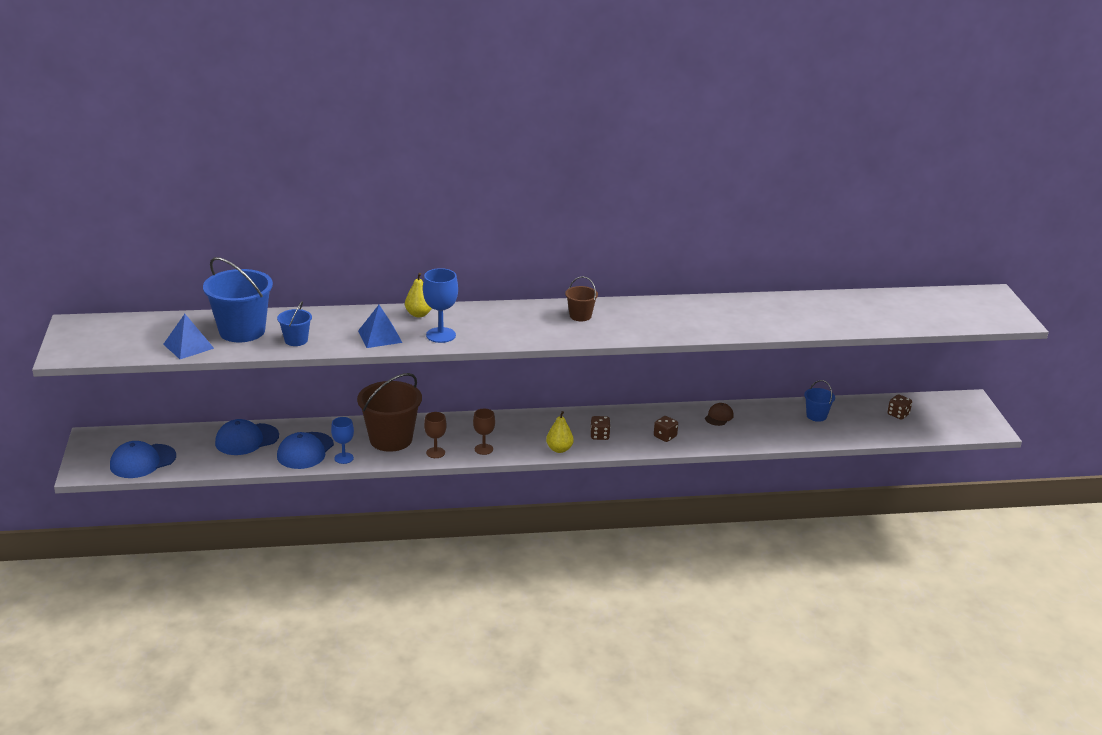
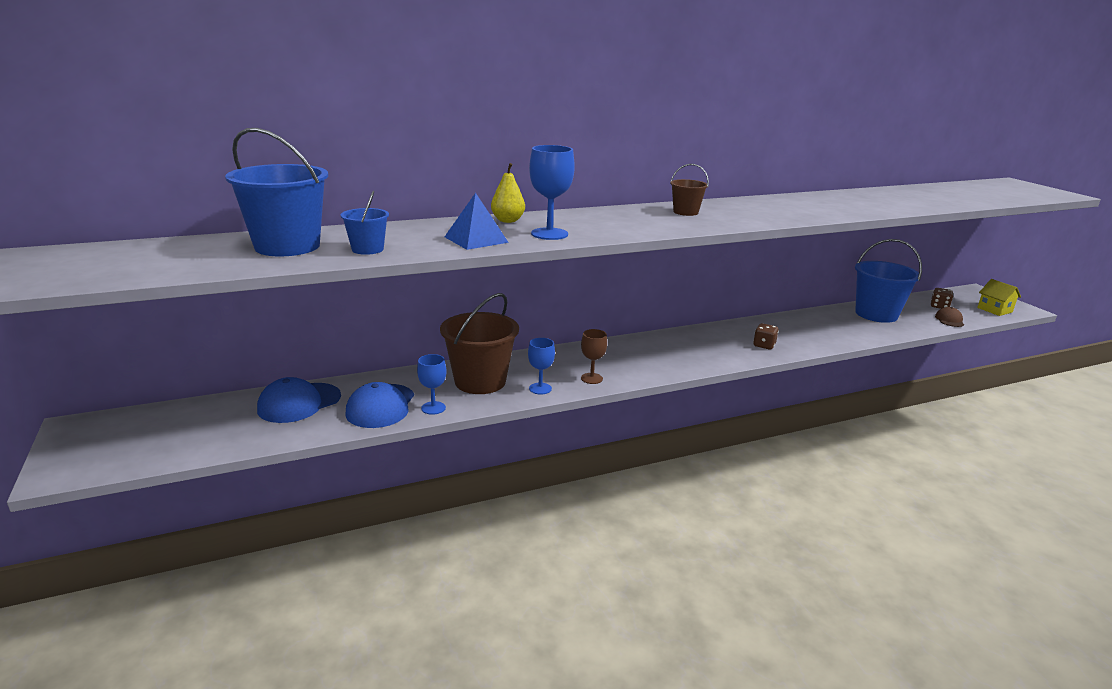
camera: 15 degrees left, 5 degrees down
blue cap [110,441,176,478] -> none
blue pyramid [163,314,214,359] -> none
brown goblet [424,412,447,458] -> blue goblet [528,338,555,394]
yellow pear [546,411,574,453] -> none
brown dice [590,416,611,440] -> none
brown cap [705,403,734,426] -> brown cap moved to [935,307,964,327]
blue bucket [804,380,835,422] -> blue bucket [855,239,922,323], size x2.00
none -> yellow house [977,279,1021,316]

